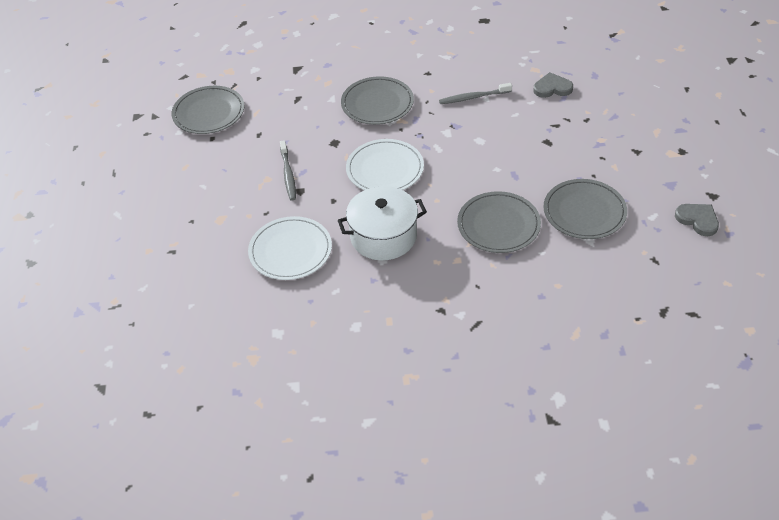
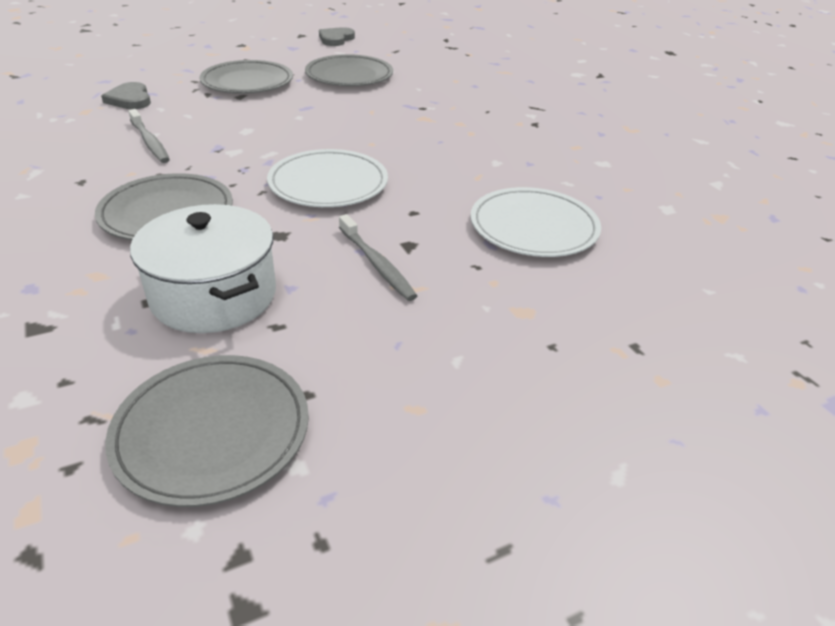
camera: 115 degrees left, 10 degrees down
grey toothbrush [280,140,296,200] -> grey toothbrush turned 90 degrees clockwise [339,214,417,301]
white pot [338,186,427,260] -> white pot moved to [130,204,276,333]
grey plate [457,191,541,253] -> grey plate moved to [199,60,293,94]

